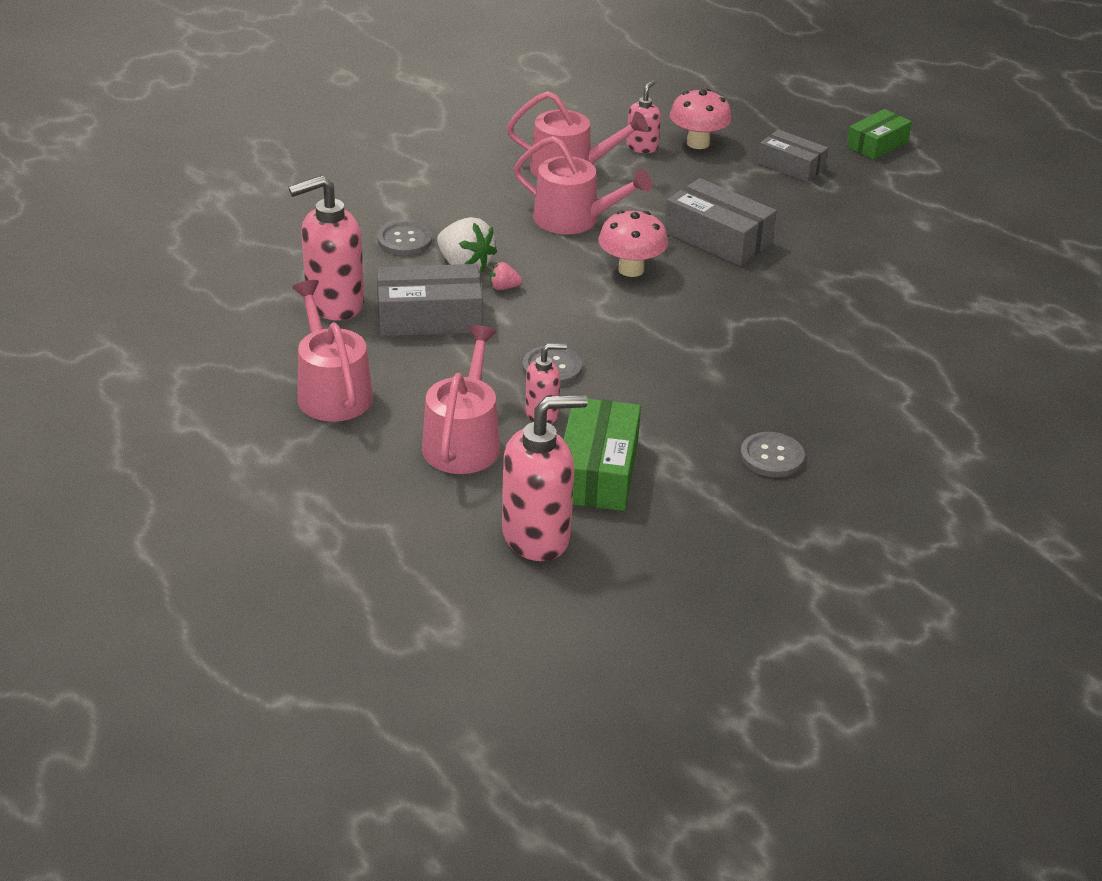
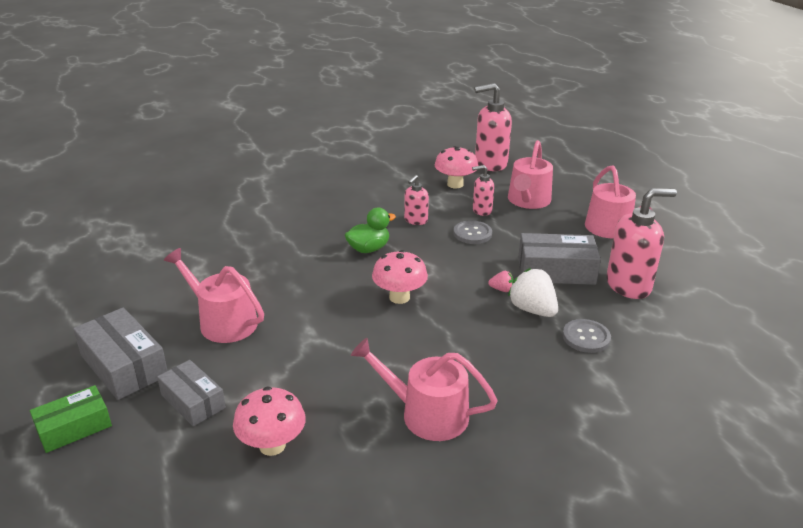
camera: 170 degrees left, 5 degrees down
pink watering can [514,136,652,234] -> pink watering can moved to [164,248,264,343]
green box [564,398,641,511] -> pink mushroom [435,146,478,188]
pink soap dispenser [626,80,661,153] -> pink soap dispenser moved to [404,175,429,225]
grey box [664,178,777,266] -> grey box moved to [73,308,168,400]
grey button [740,432,805,477] -> none
none -> green duck [345,208,396,253]

